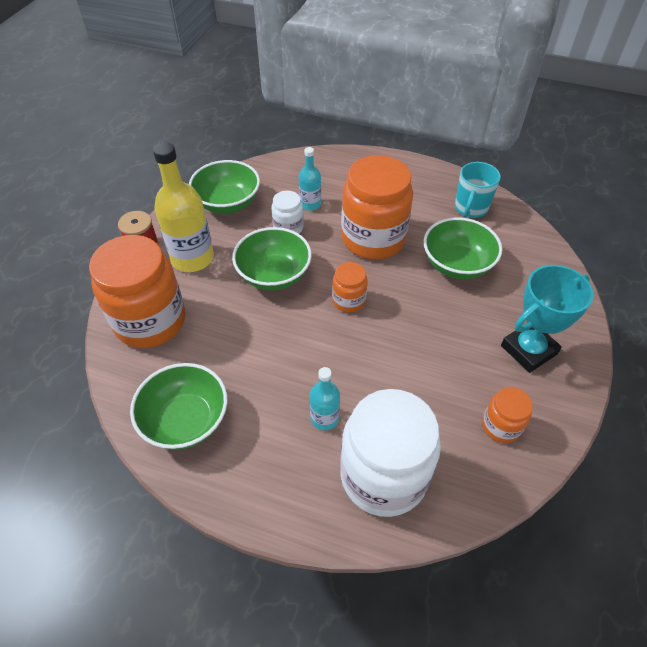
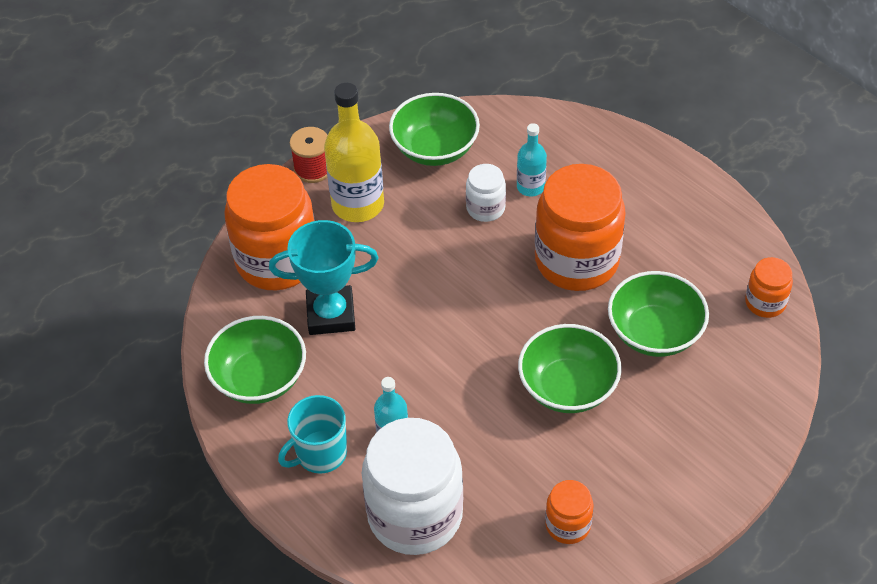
camera: 30 degrees right, 0 degrees up
green bowl [232,227,312,290] -> green bowl moved to [518,324,622,413]
orange jar [332,262,368,313] -> orange jar moved to [745,257,793,318]
turquoise mug [455,162,501,218] -> turquoise mug moved to [278,395,347,474]
turquoise trophy [501,265,594,373] -> turquoise trophy moved to [269,220,379,335]

